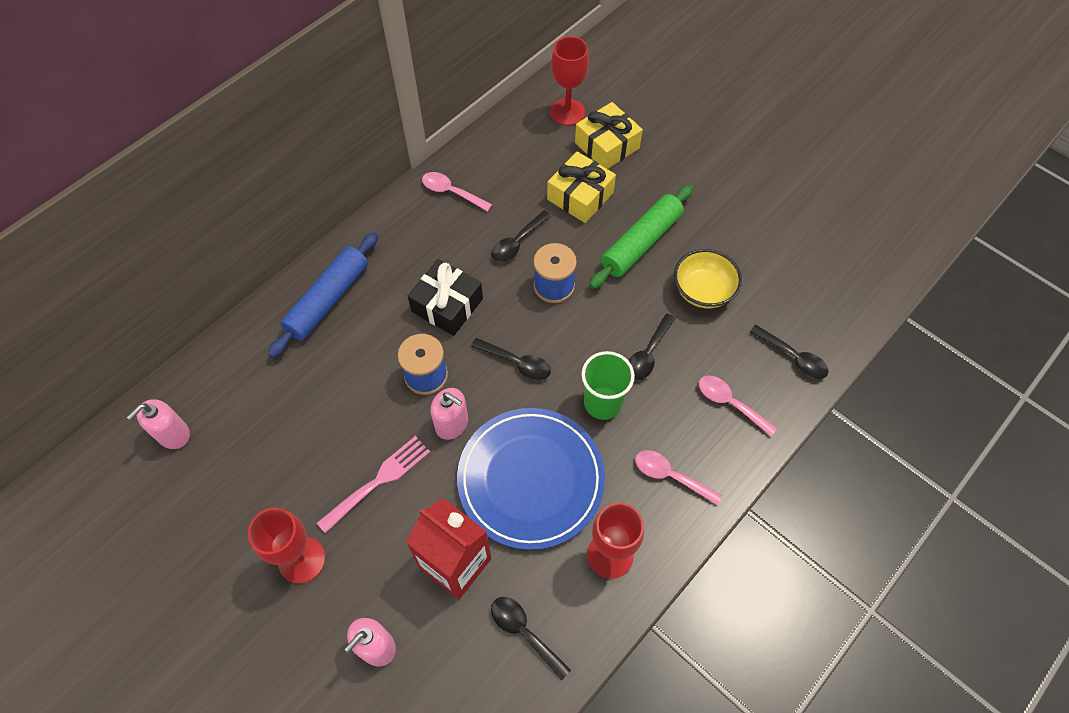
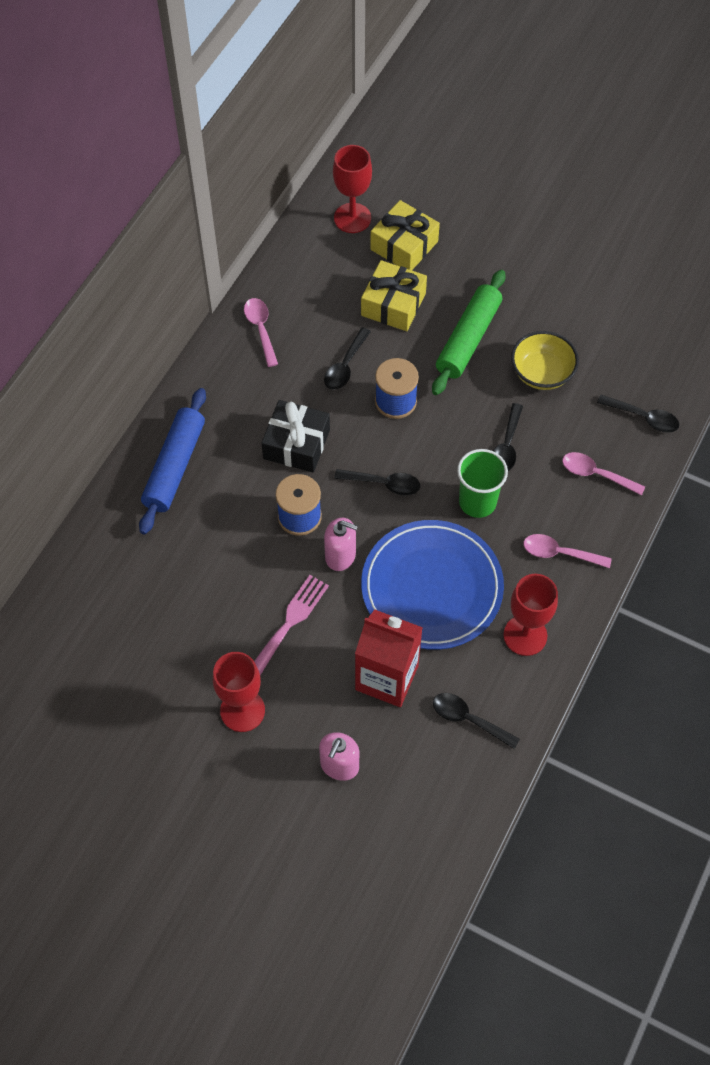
camera: 15 degrees left, 0 degrees up
pink soap dispenser [127,399,190,449] -> none
pink spoon [422,172,492,212] -> pink spoon turned 60 degrees clockwise [244,298,278,367]

